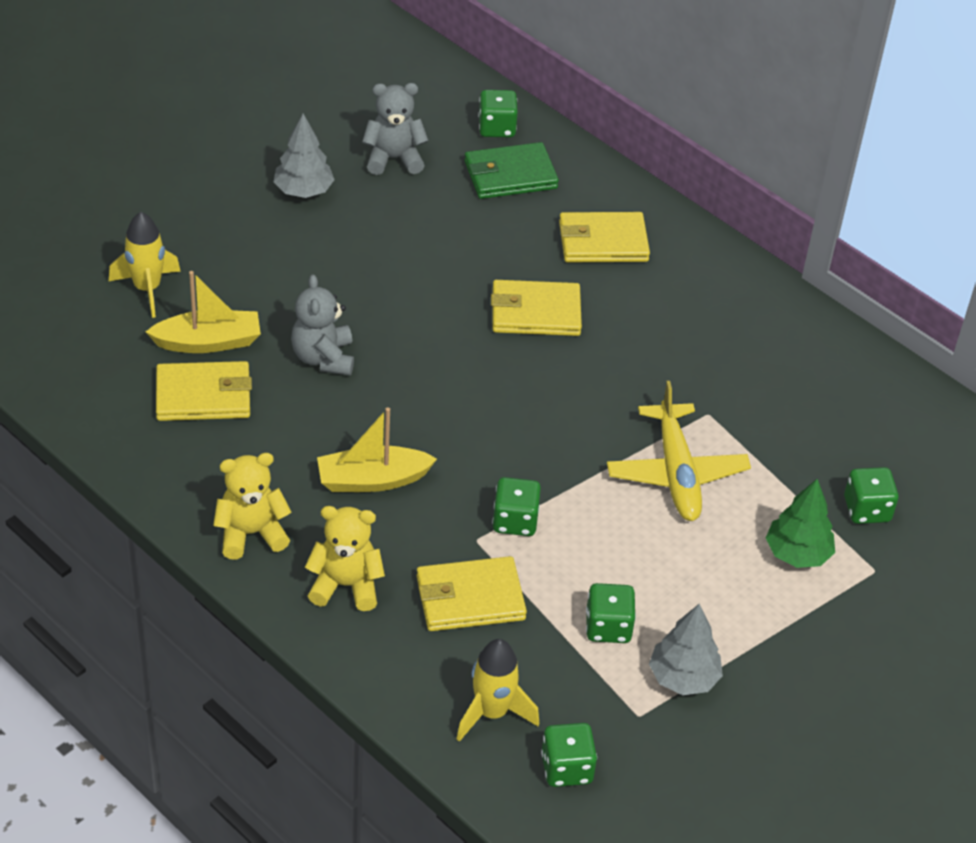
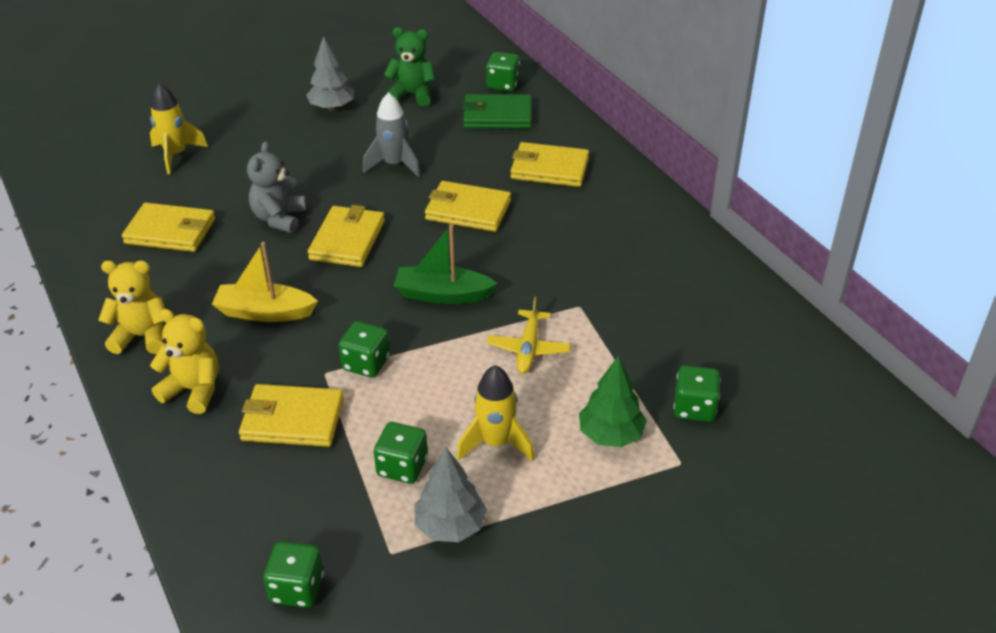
camera: 20 degrees right, 5 degrees down
yellow boat [146,271,261,353] -> none
grey teddy bear [362,83,428,175] -> green teddy bear [384,27,436,106]
yellow rocket [456,639,539,742] -> yellow rocket moved to [457,365,535,462]
yellow plane [607,381,751,521] -> yellow plane [486,296,571,374], size x0.64
none -> yellow wallet [308,205,385,267]
none -> grey rocket [363,92,420,177]
none -> green boat [394,224,497,304]

